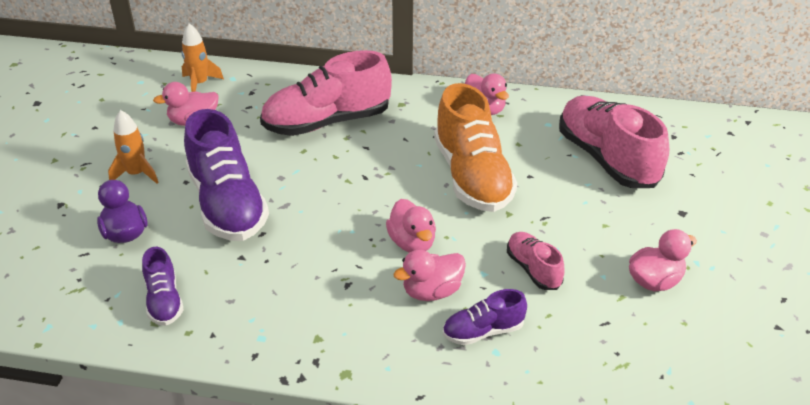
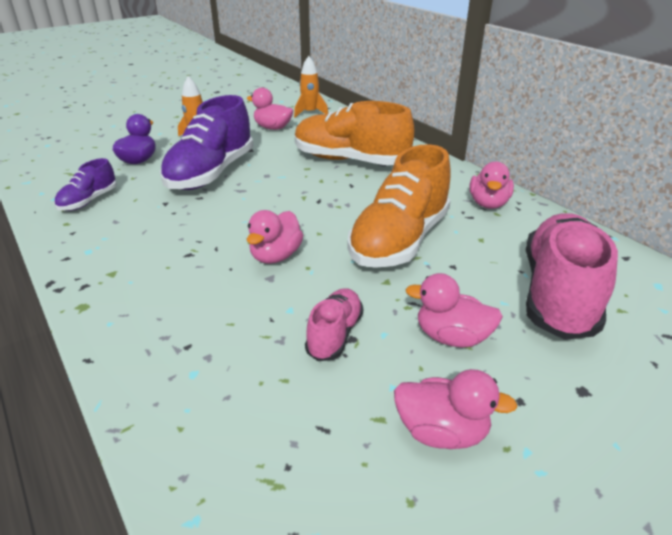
camera: 45 degrees right, 5 degrees down
pink shoe [260,50,392,136] -> orange shoe [295,101,414,165]
pink duck [393,250,466,301] -> pink duck moved to [405,273,503,348]
purple shoe [443,289,527,345] -> none

